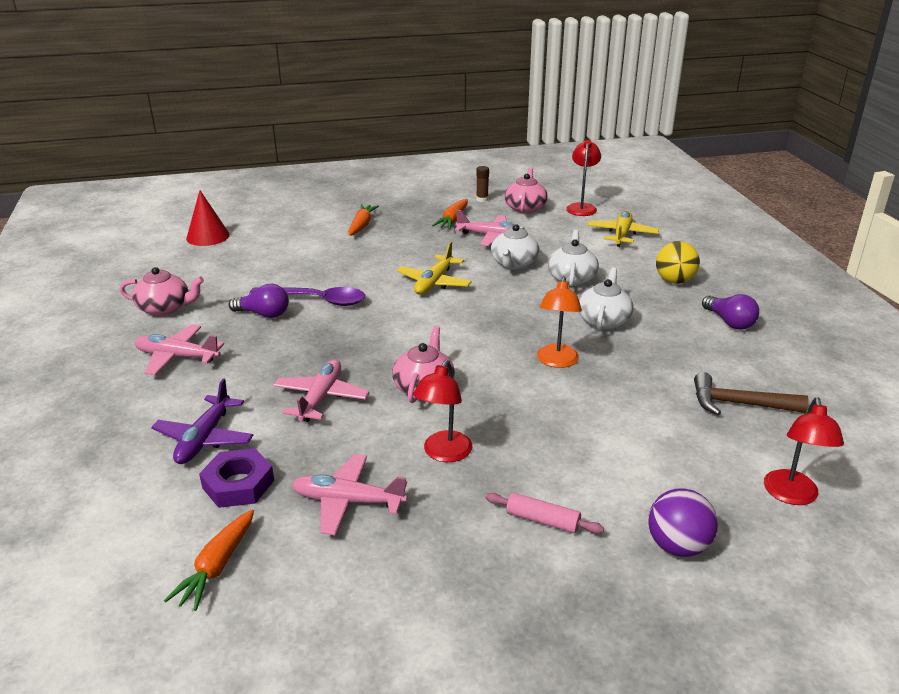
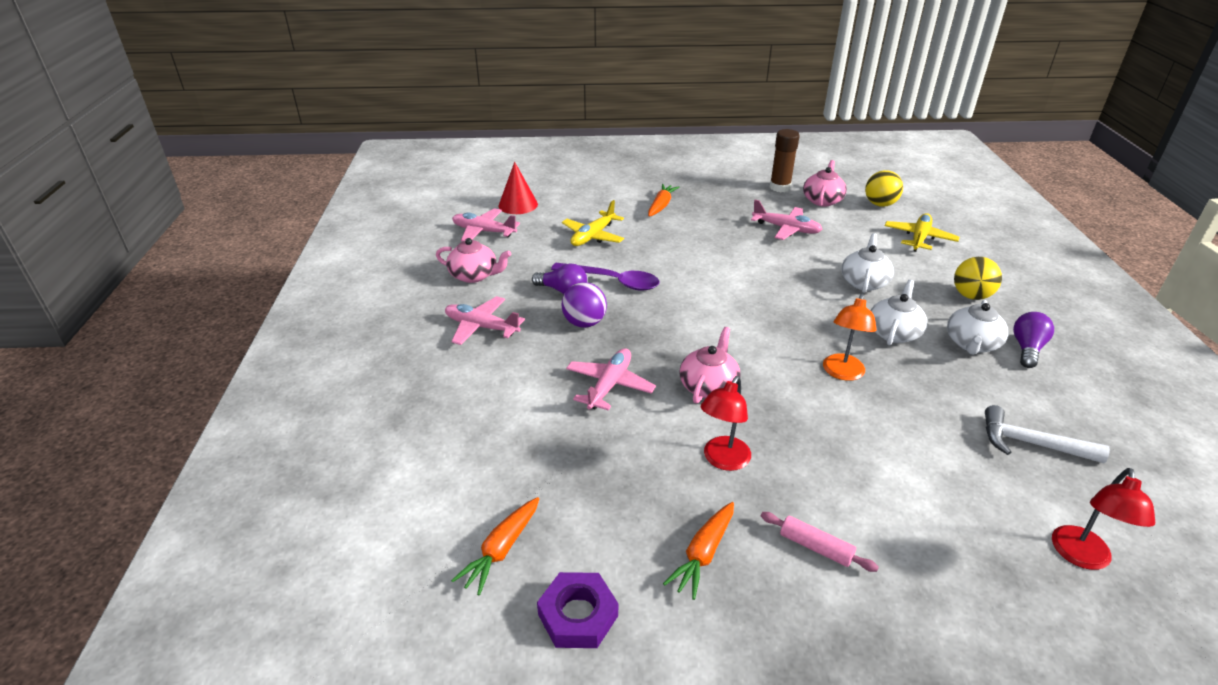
camera: 10 degrees right, 5 degrees up
purple plane [151,378,253,464] -> none
purple nut [199,448,274,508] -> purple nut moved to [537,572,618,648]
pink plane [292,454,407,535] -> pink plane moved to [452,208,520,242]
yellow plane [397,242,472,294] -> yellow plane moved to [562,200,624,246]
orange carrot [432,199,468,229] -> orange carrot moved to [663,502,734,600]
brown glue stick [476,166,489,202] -> brown glue stick [770,129,800,192], size x1.76
white teapot [491,224,539,269] -> white teapot moved to [947,300,1009,355]
red lamp [566,140,601,216] -> yellow ball [865,170,903,207]
purple ball [648,488,718,557] -> purple ball moved to [561,282,607,328]
brown hammer [694,372,809,415] -> white hammer [985,405,1110,463]
purple light bulb [702,294,759,330] -> purple light bulb turned 135 degrees counterclockwise [1013,312,1054,368]

